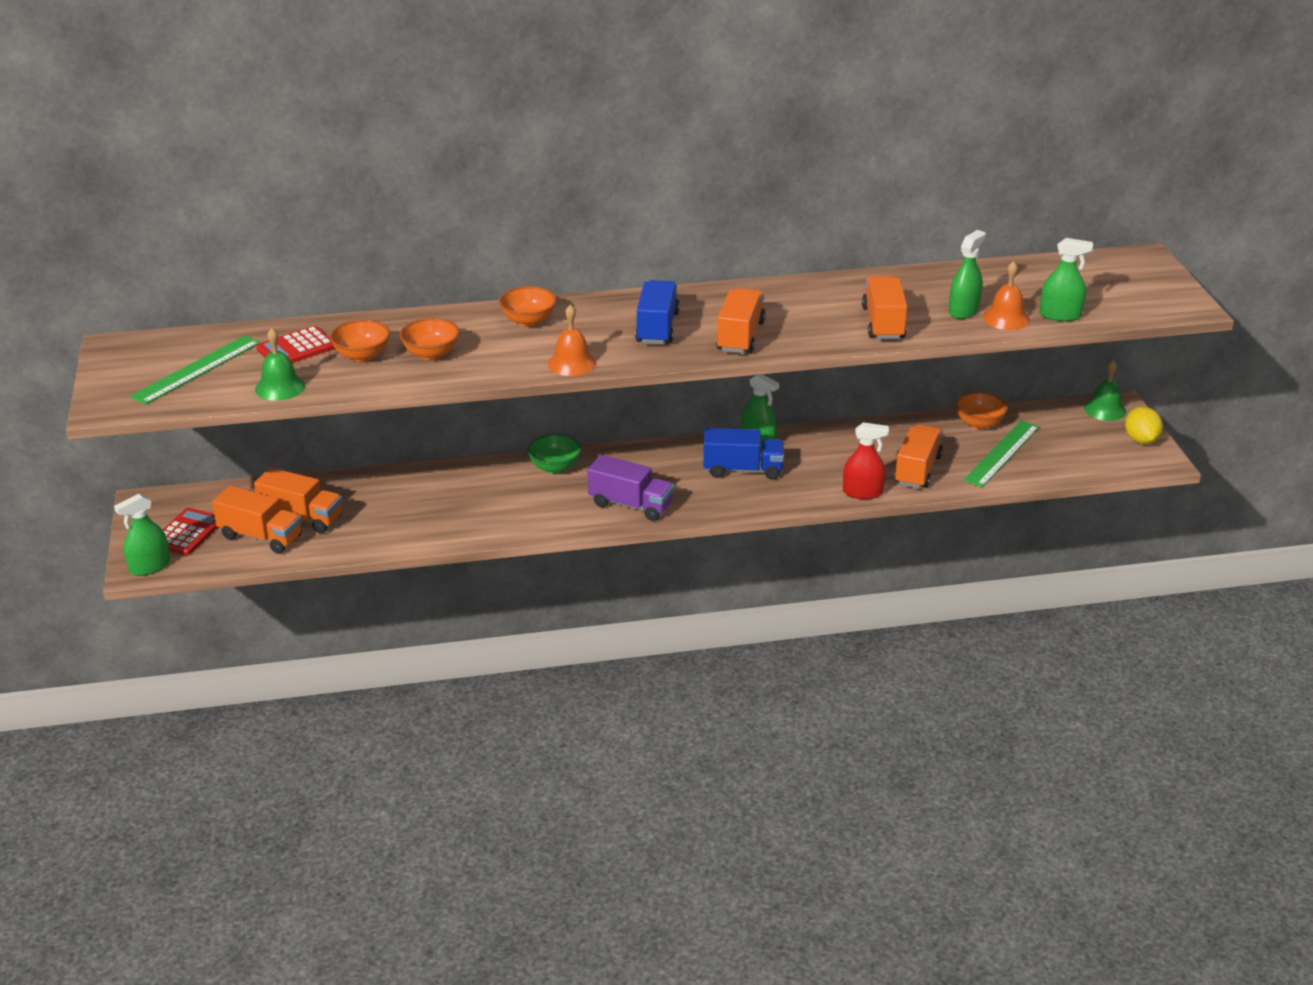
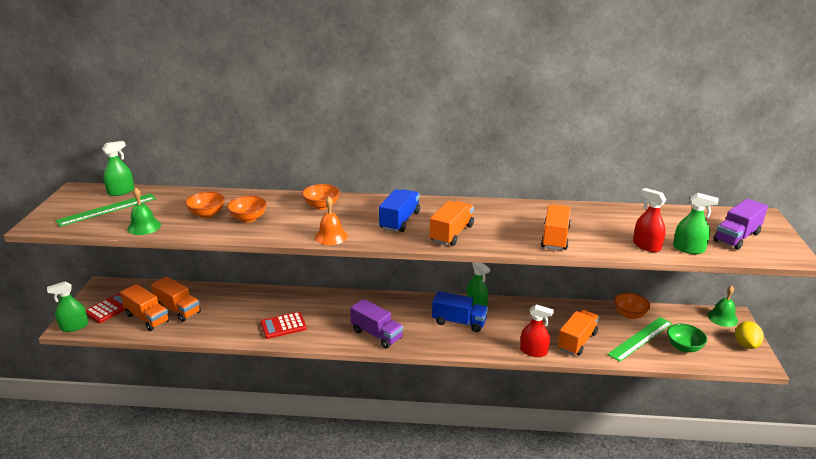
camera: 15 degrees right, 5 degrees down
red calculator [256,326,335,363] -> red calculator moved to [260,312,307,339]
green bowl [527,434,581,473] -> green bowl moved to [667,324,707,353]
green spray bottle [949,230,986,319] -> green spray bottle moved to [102,141,134,196]
orange bell [983,261,1030,330] -> red spray bottle [633,188,666,252]
none -> purple truck [714,199,768,250]

